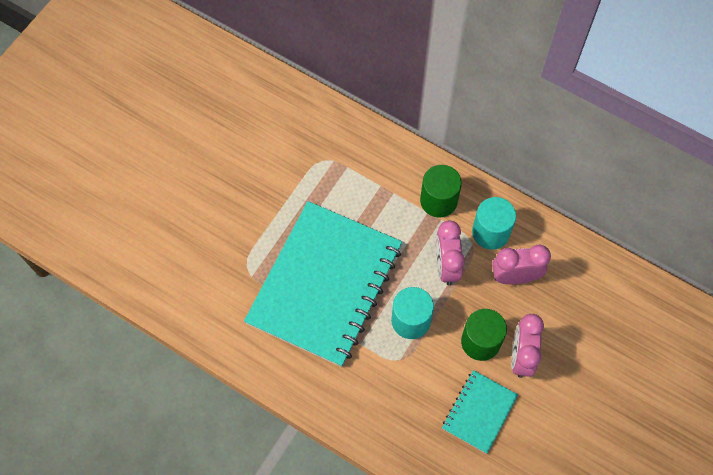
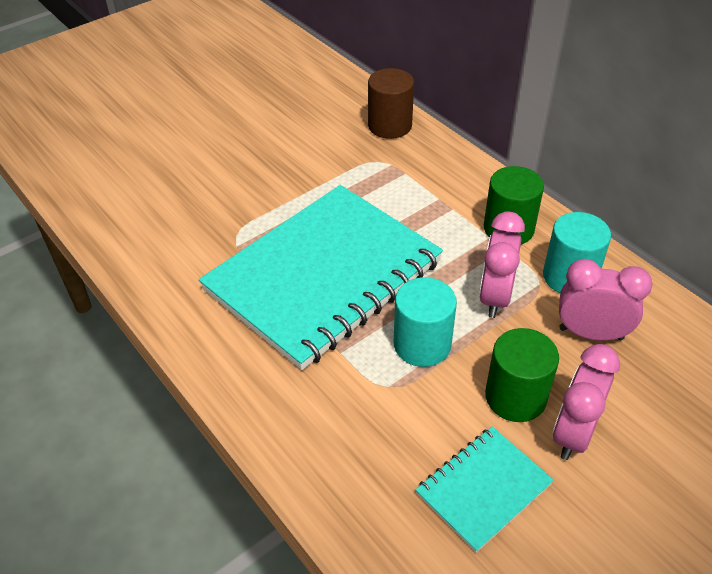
camera: 20 degrees right, 20 degrees down
none -> brown cylinder [368,68,414,139]

